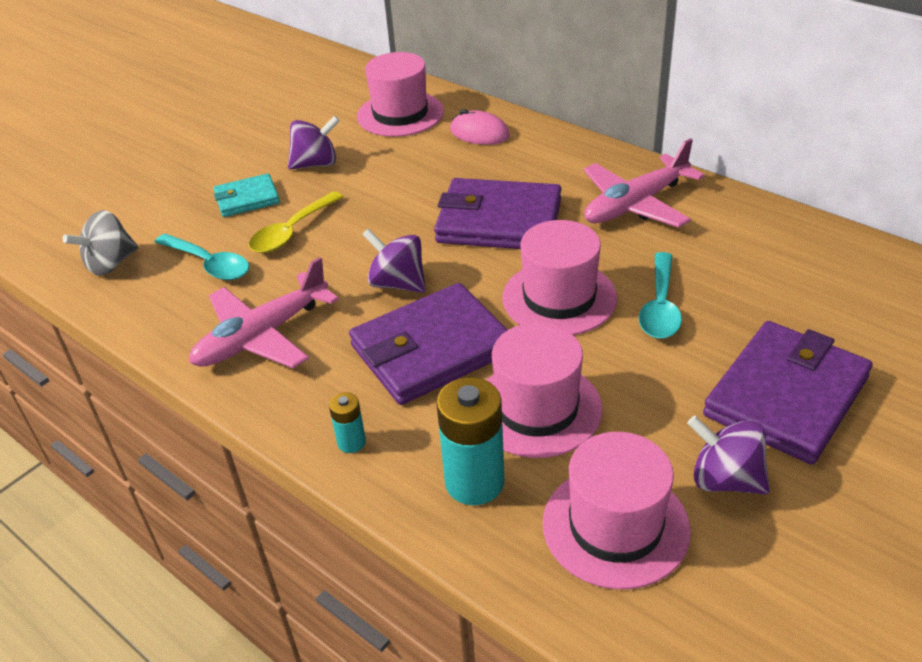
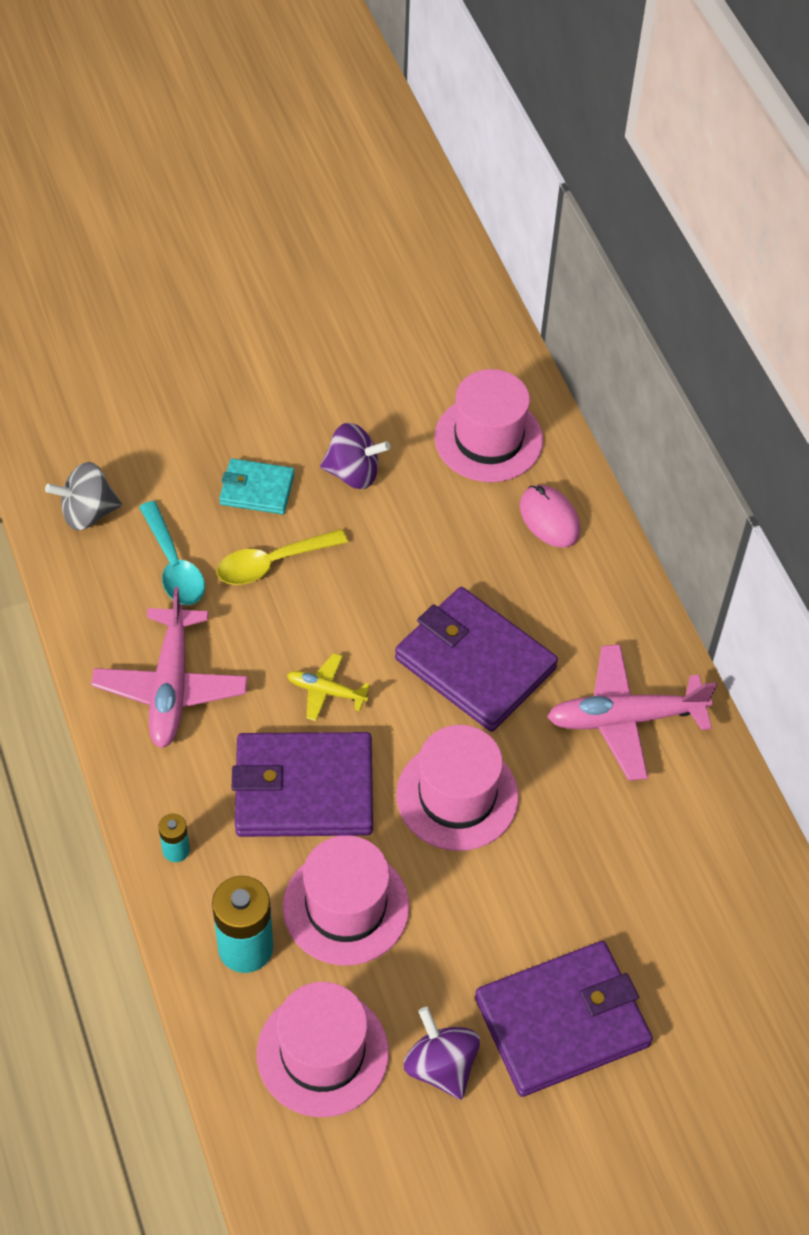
camera: 25 degrees right, 15 degrees up
pink plane [189,257,339,368] -> pink plane turned 75 degrees counterclockwise [91,587,248,748]
purple spinning top [362,228,426,293] -> yellow plane [287,653,370,721]
turquoise spoon [639,252,682,339] -> none

